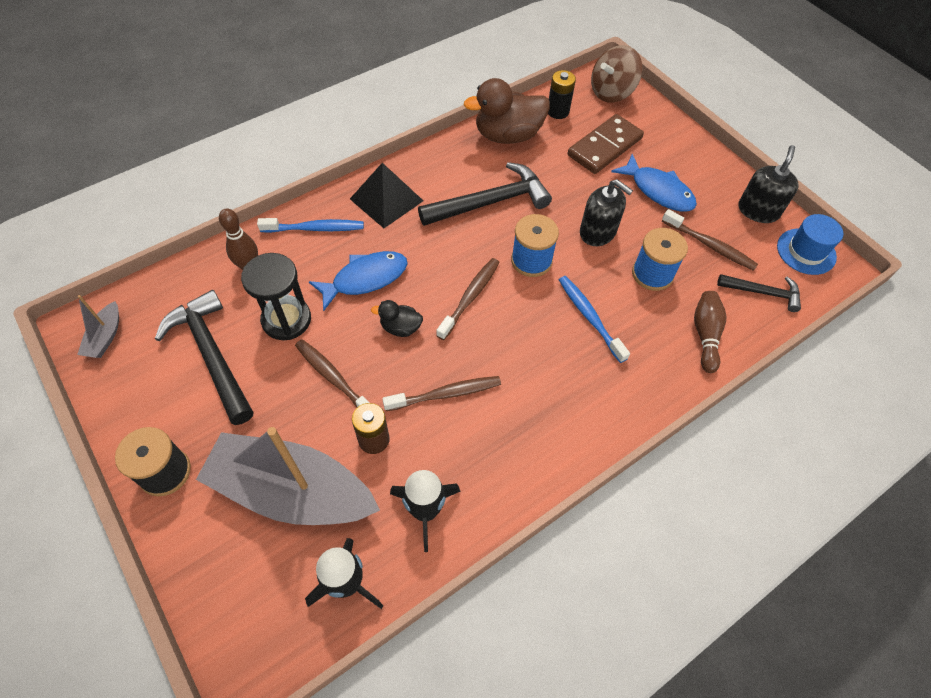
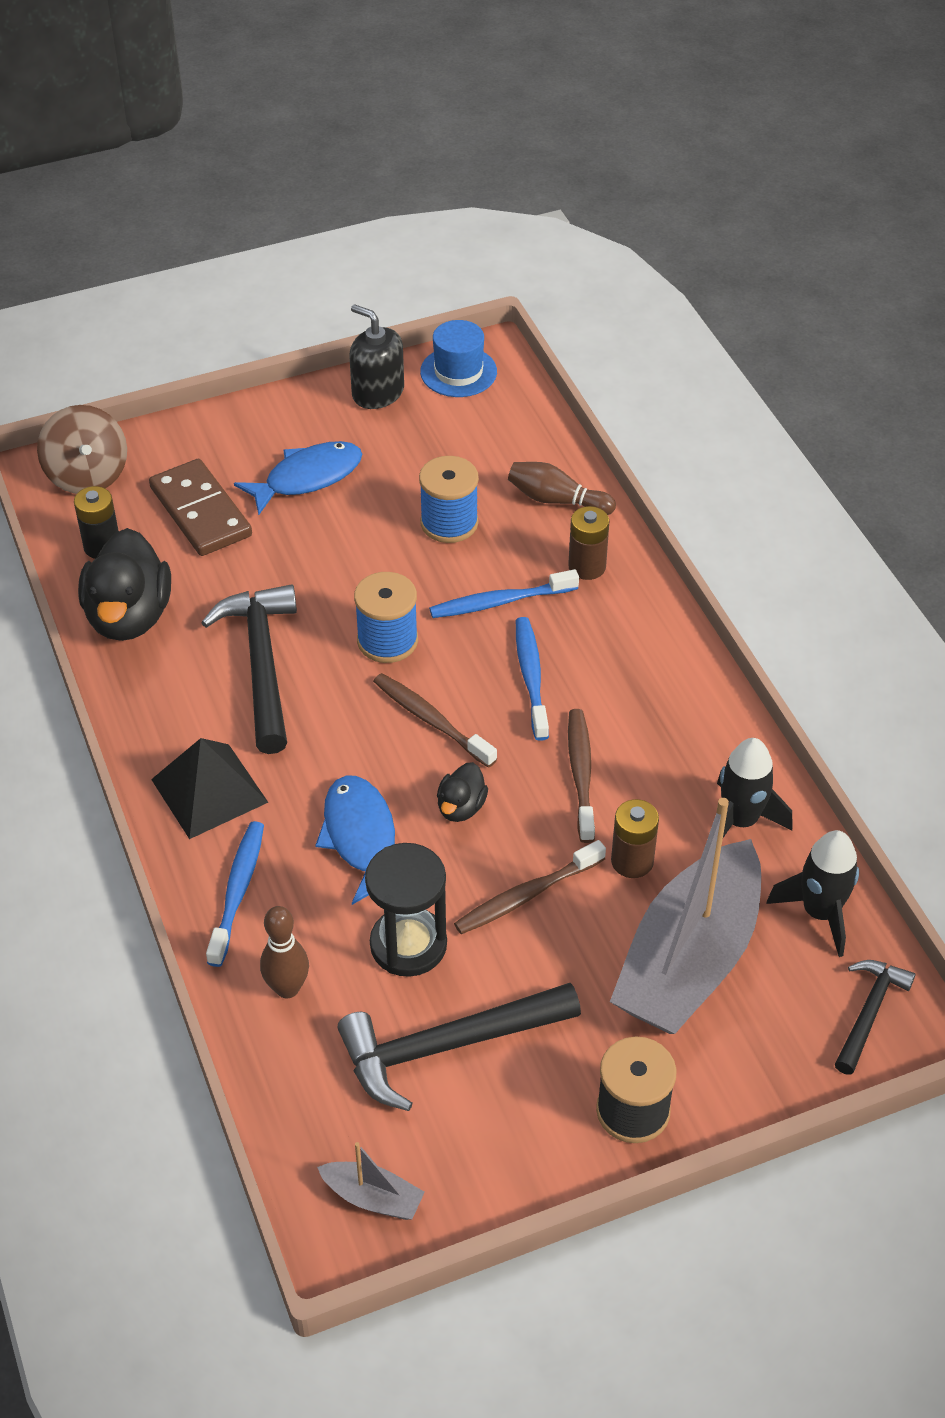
camera: 75 degrees left, 10 degrees down
brown duck [464,78,550,144] -> black duck [78,528,171,641]
black soap dispenser [580,179,633,246] -> none
brown toothbrush [662,209,758,271] -> none
black hammer [717,274,801,312] -> black hammer moved to [835,960,916,1075]
none -> blue toothbrush [516,617,549,741]
none -> brown battery [568,506,609,580]

